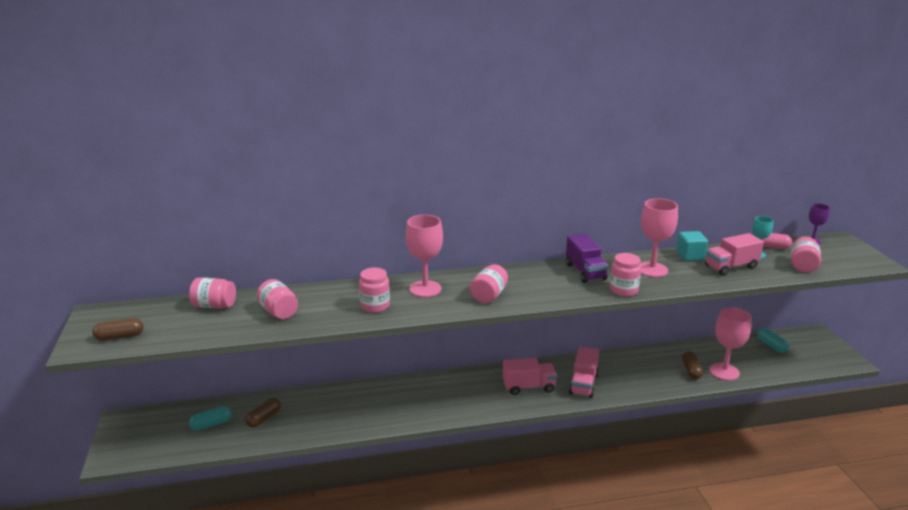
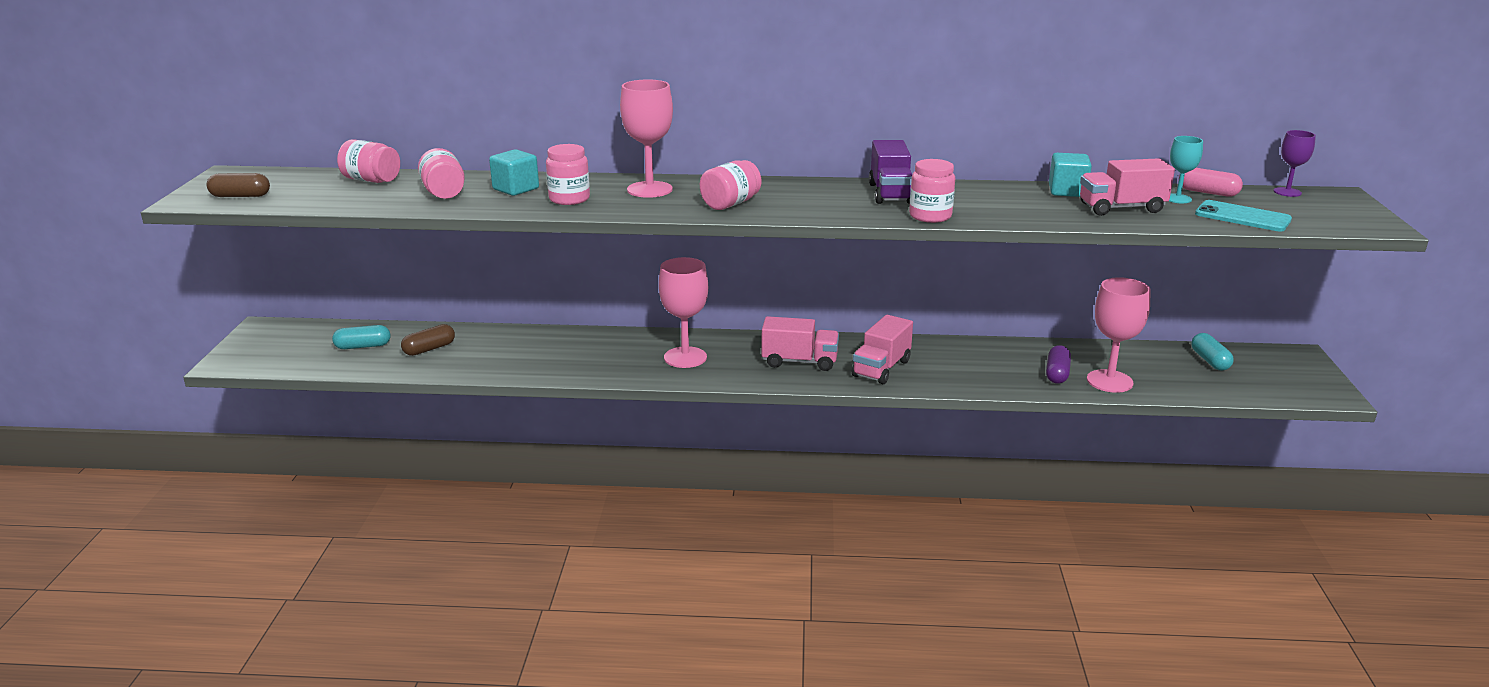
camera: 15 degrees right, 0 degrees up
pink goblet [640,198,678,277] -> pink goblet moved to [659,257,708,368]
brown capsule [682,351,703,379] -> purple capsule [1046,345,1071,384]
pink jar [791,237,821,273] -> turquoise phone [1195,200,1292,231]
none -> turquoise cube [489,149,539,196]

